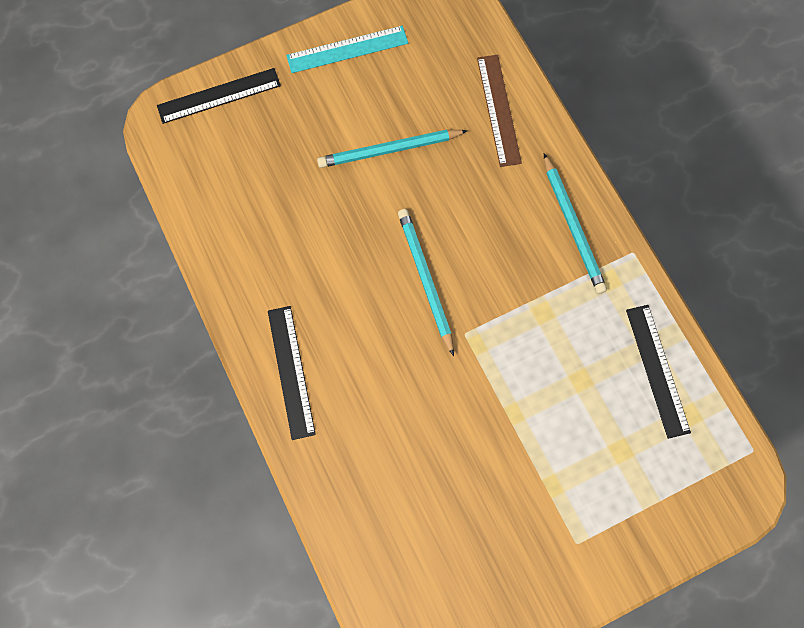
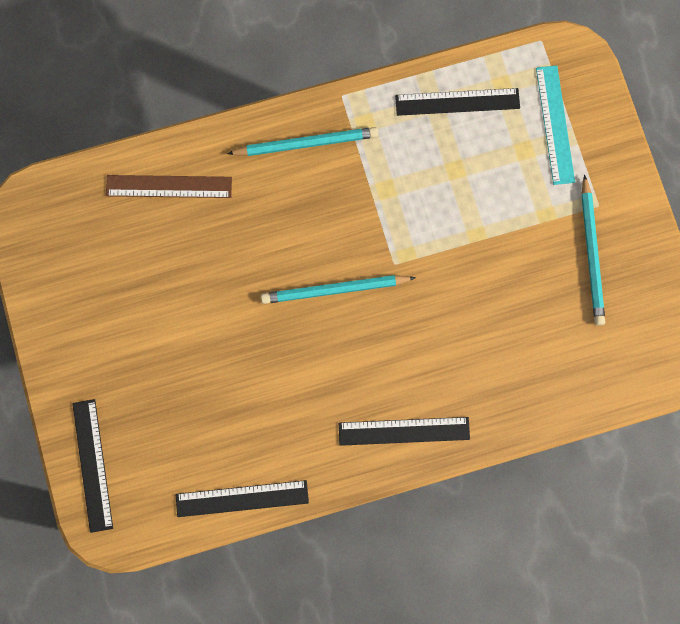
camera: 80 degrees left, 5 degrees up
turquoise ruler [286,26,408,73] -> turquoise ruler moved to [536,65,575,185]
turquoise pencil [317,130,468,168] -> turquoise pencil moved to [581,174,605,325]
none -> black ruler [176,480,309,517]

